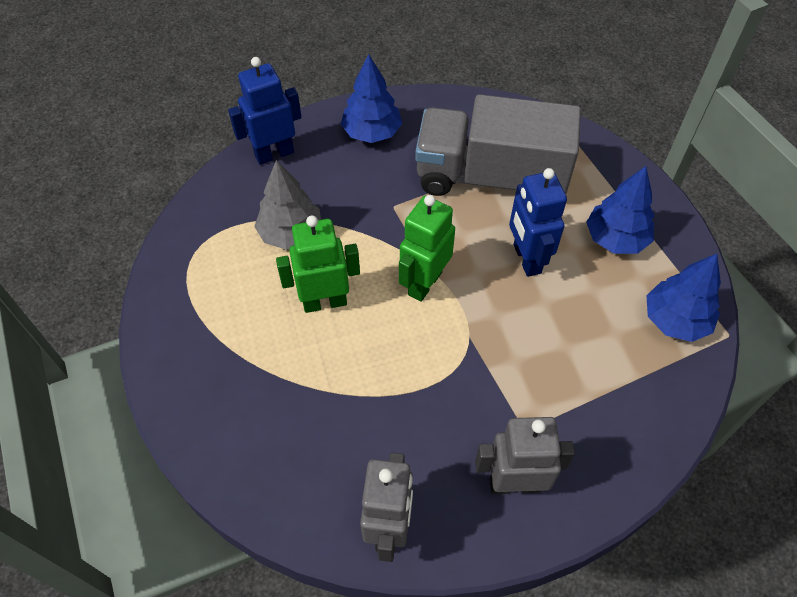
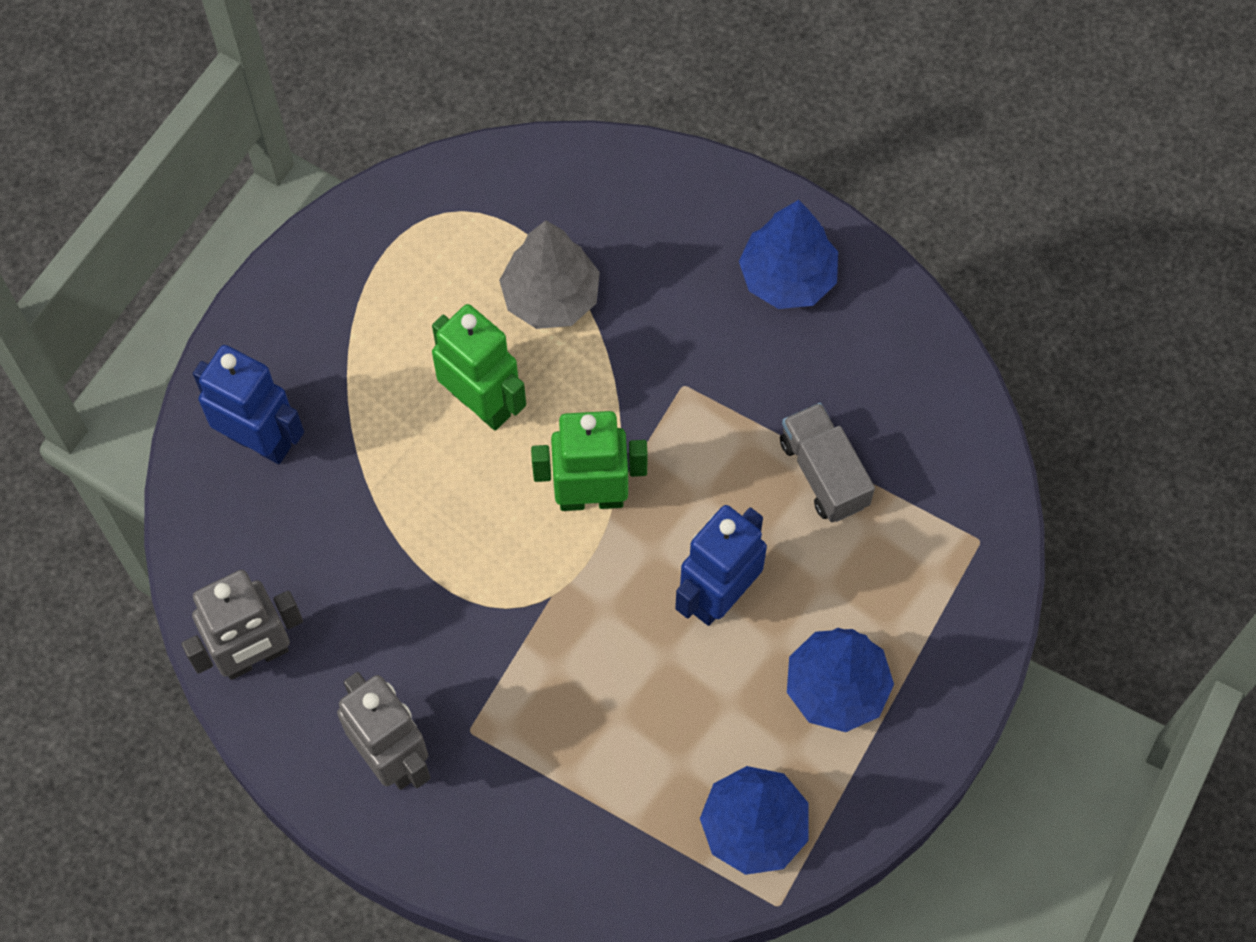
camera: 55 degrees right, 10 degrees up
blue robot [228,57,302,165] -> blue robot moved to [193,345,304,464]
grey truck [415,94,581,196] -> grey truck [780,403,875,522], size x0.47

